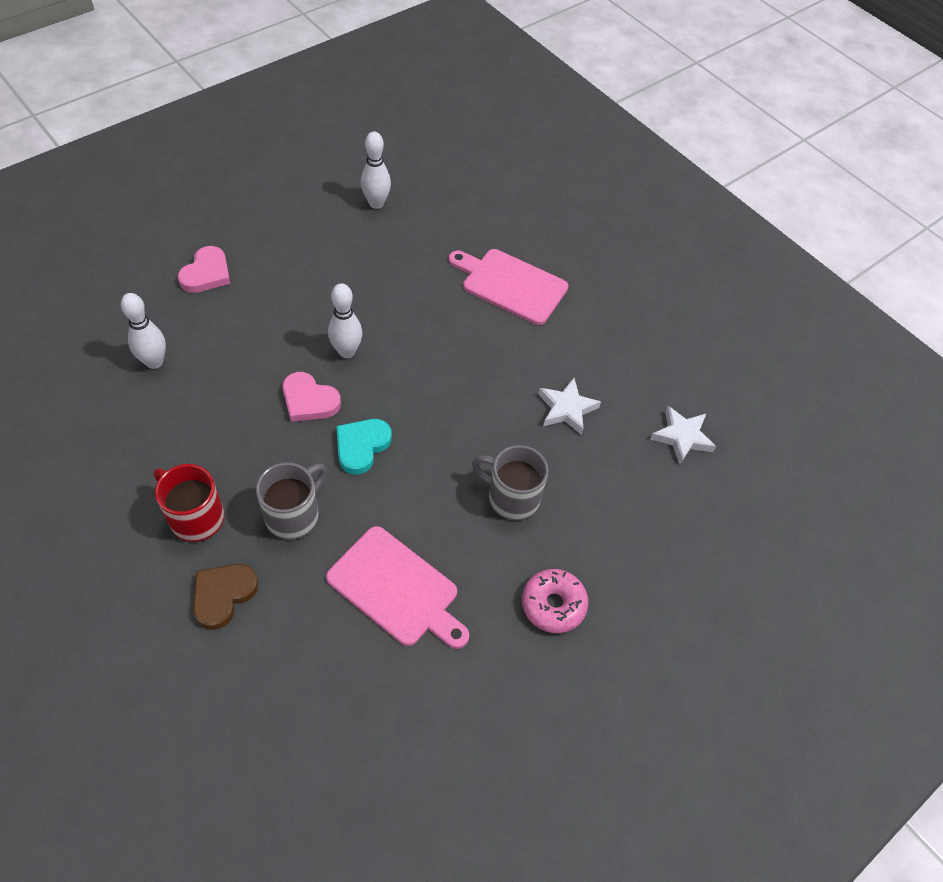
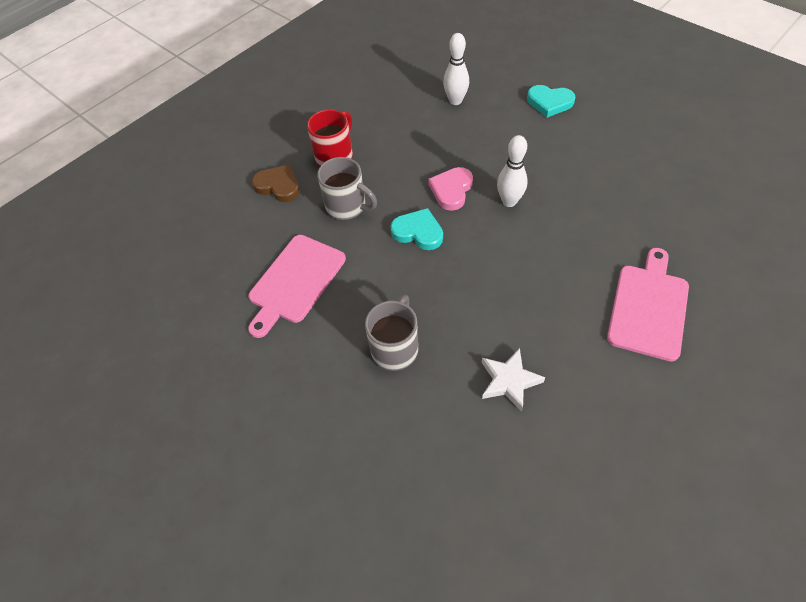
camera: 90 degrees right, 0 degrees up
pink heart [178,246,230,293] -> turquoise heart [527,85,575,118]
white bowling pin [361,132,391,209] -> none
pink donut [522,569,589,633] -> none
white star [650,406,716,465] -> none

